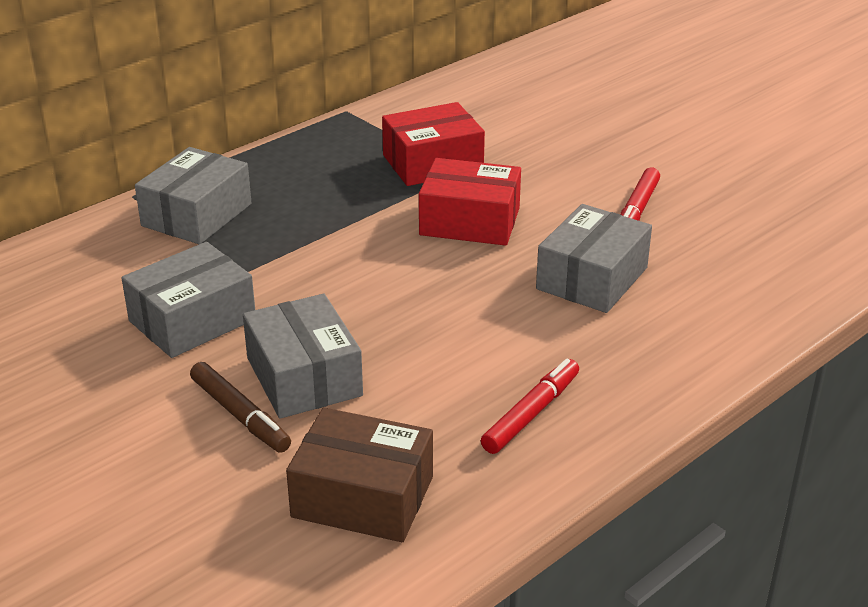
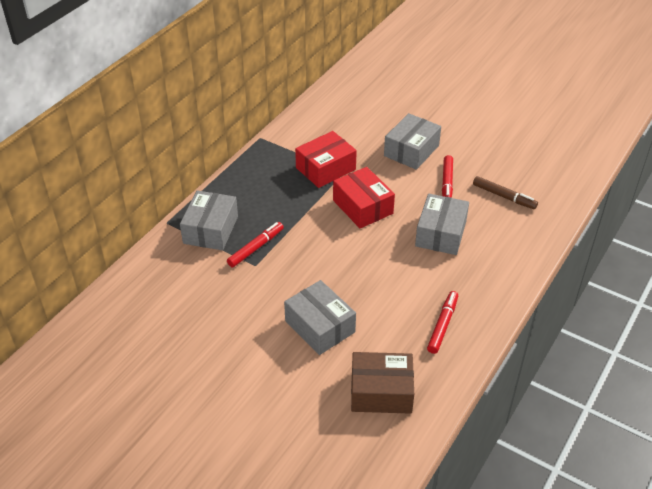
camera: 15 degrees left, 10 degrees up
grey box [122,242,255,358] -> grey box moved to [384,113,441,170]
brown marker [190,362,291,453] -> brown marker moved to [473,176,538,209]
red box [419,158,521,246] -> red box turned 60 degrees clockwise [333,167,395,228]
none -> red marker [227,222,284,267]

